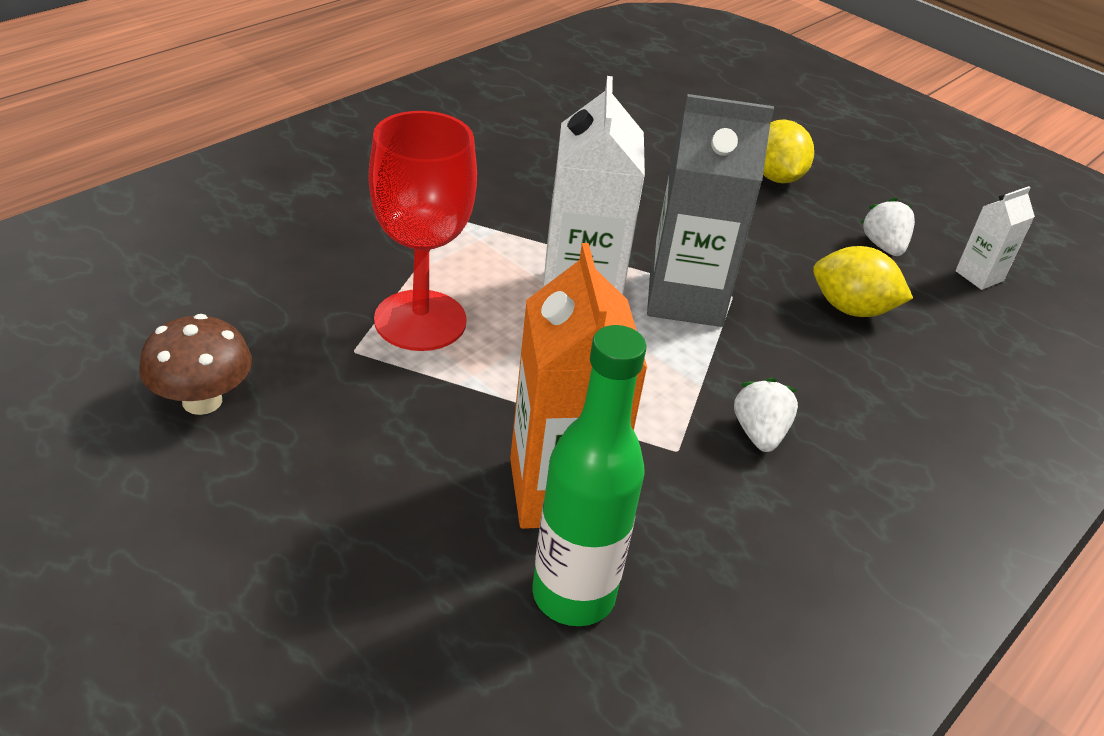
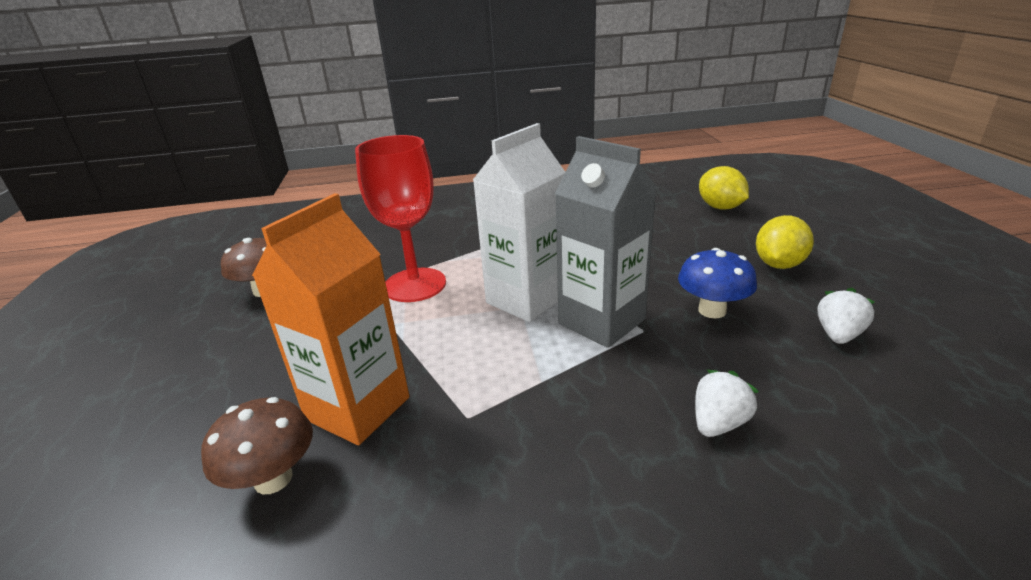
camera: 45 degrees right, 10 degrees down
green bottle [532,325,647,626] -> brown mushroom [201,397,313,494]
white strawberry [734,378,798,452] -> white strawberry moved to [695,370,759,437]
yellow lemon [813,246,913,317] -> yellow lemon moved to [699,166,749,210]
white carton [956,186,1035,290] -> none
none -> blue mushroom [678,248,757,319]

